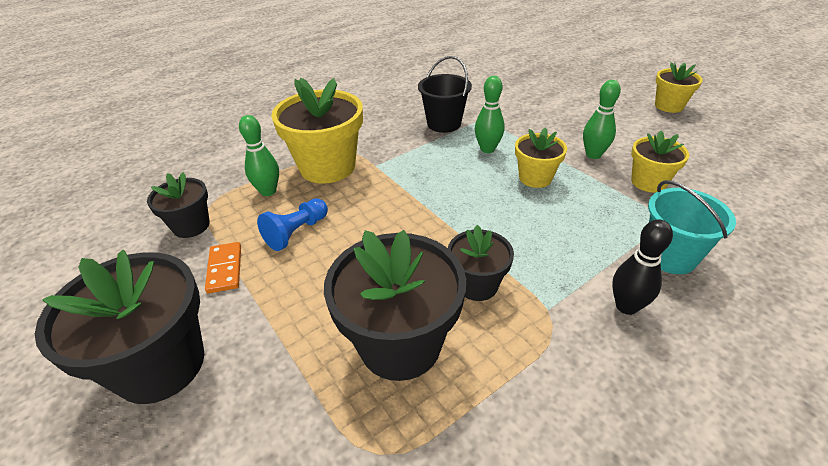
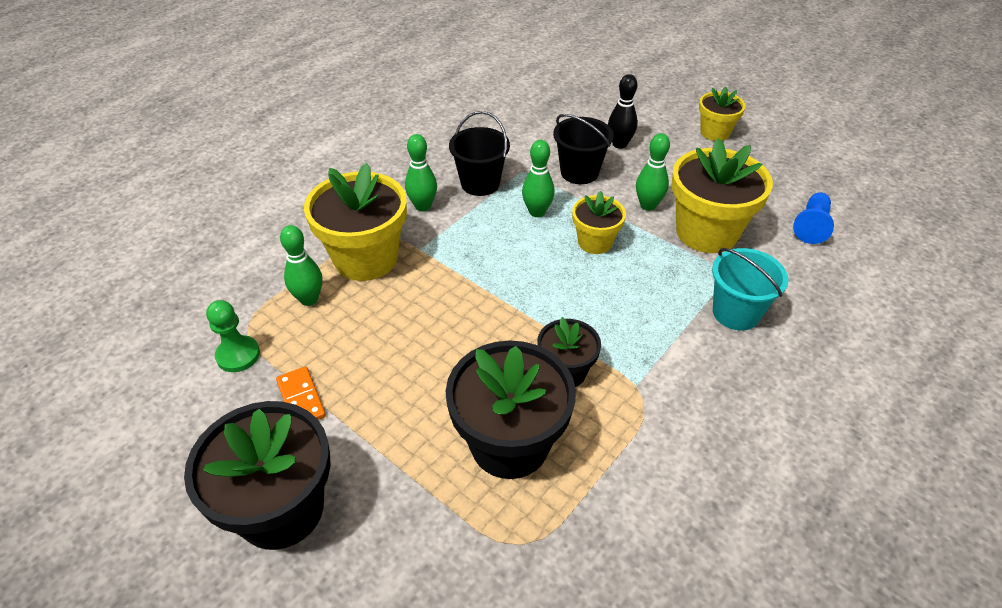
camera: 15 degrees left, 5 degrees up
black flower pot [147,172,210,238] -> green pawn [206,300,260,372]
blue pawn [257,198,328,251] -> blue pawn moved to [793,192,834,244]
black bowling pin [612,220,673,315] -> black bowling pin moved to [608,74,638,149]
yellow flower pot [631,131,689,192] -> yellow flower pot [671,138,773,253], size x1.79
none -> green bowling pin [405,134,437,212]
none -> black bucket [553,114,614,184]

